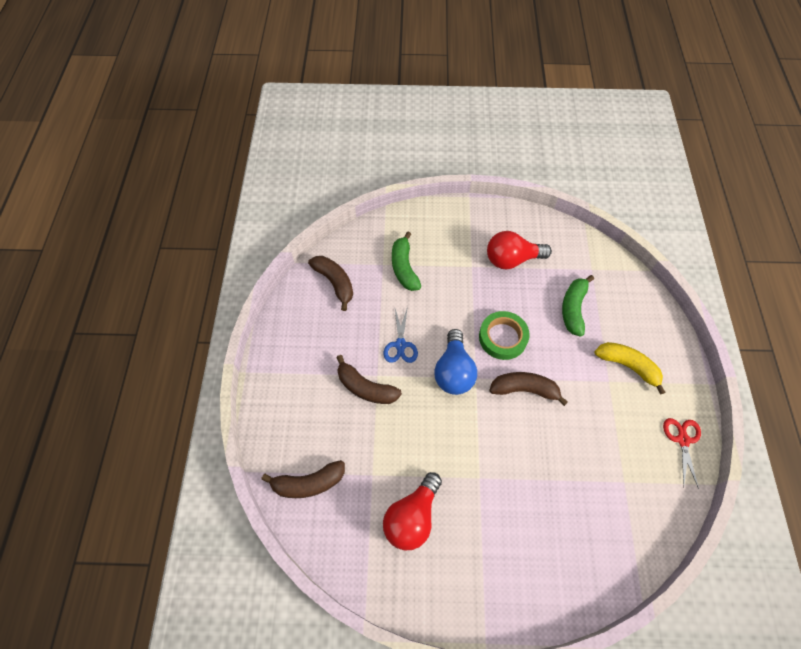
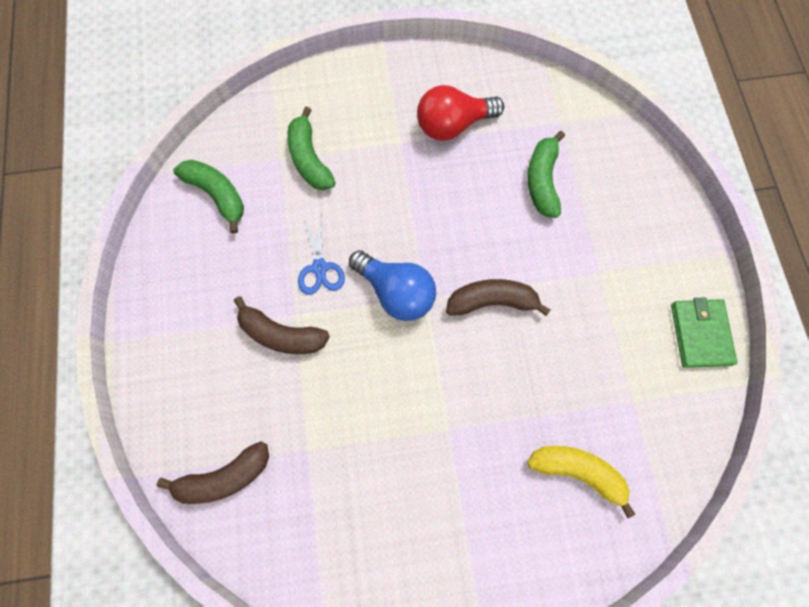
camera: 10 degrees left, 10 degrees up
brown banana [308,256,353,311] -> green banana [173,160,244,234]
red light bulb [383,472,442,550] -> none
blue light bulb [434,329,477,395] -> blue light bulb turned 45 degrees counterclockwise [349,250,436,321]
green tape [479,311,530,360] -> none
yellow banana [595,342,666,395] -> yellow banana moved to [527,446,635,518]
red scissors [663,418,701,489] -> green wallet [671,297,737,368]

